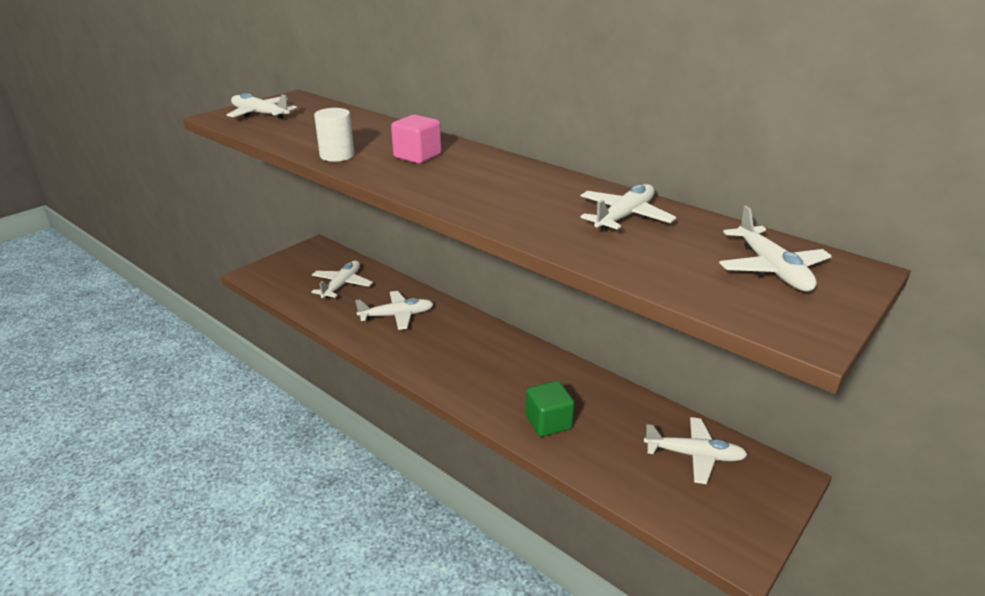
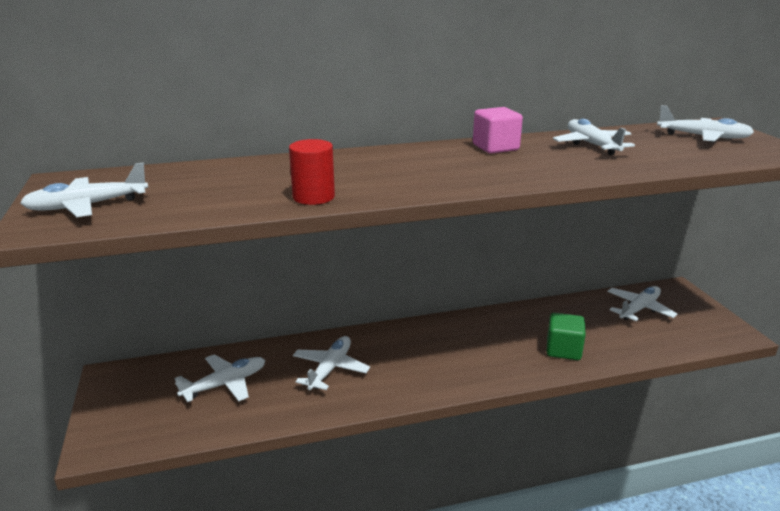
camera: 55 degrees left, 5 degrees down
white plane [312,260,373,298] -> white plane turned 90 degrees clockwise [174,354,265,402]
white cylinder [314,108,354,162] -> red cylinder [289,139,335,205]
pink cube [391,115,441,164] -> pink cube moved to [473,107,523,153]

